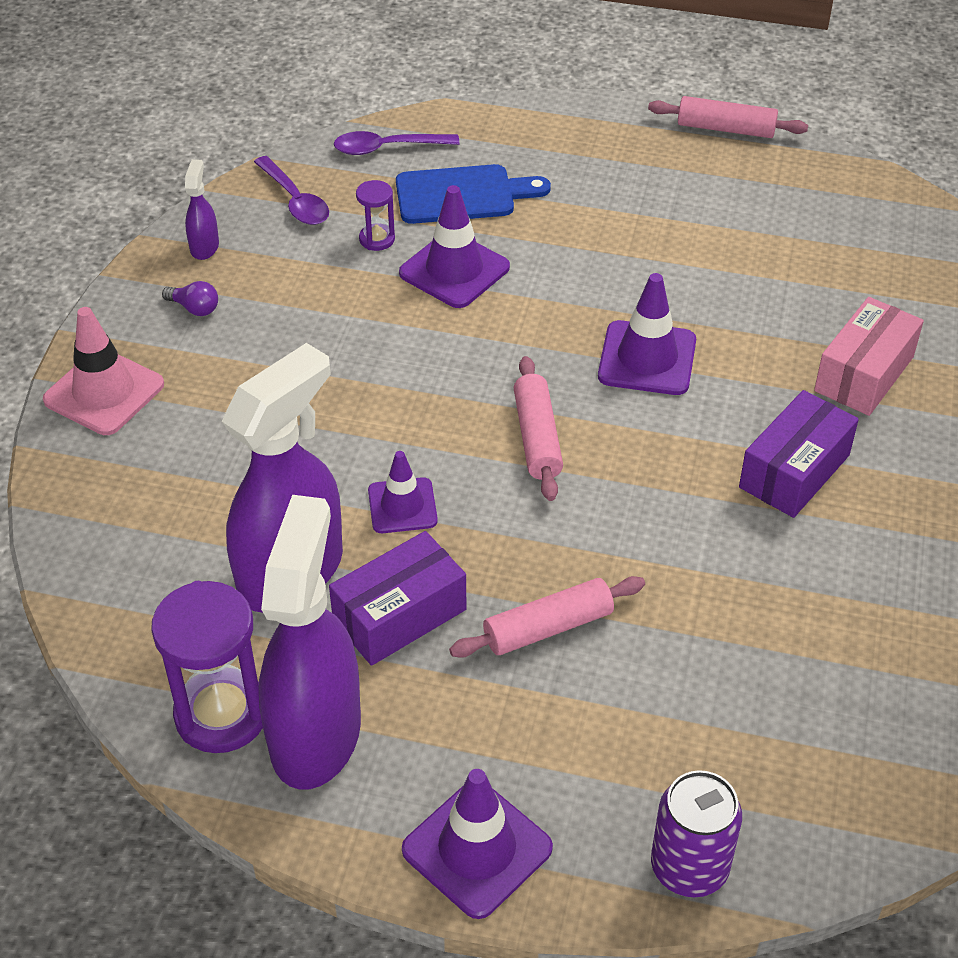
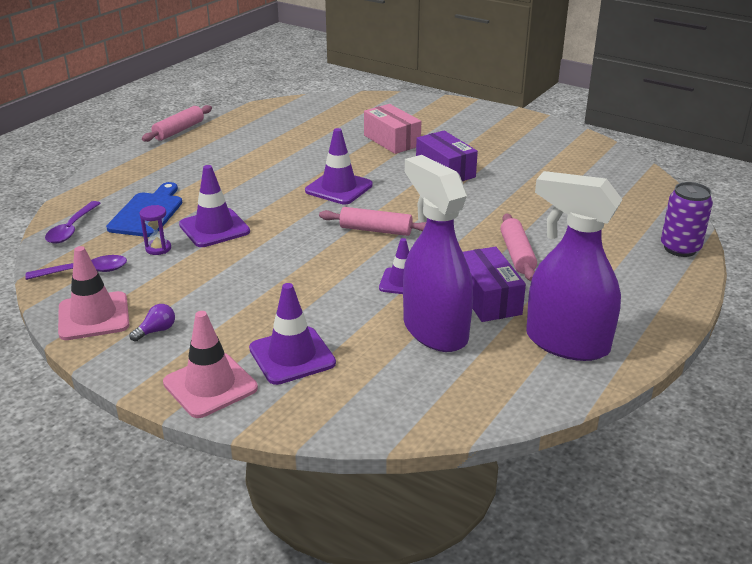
camera: 70 degrees left, 15 degrees down
purple hourglass [151,581,263,753] -> none
purple spray bottle [185,159,219,260] -> pink traffic cone [58,246,129,340]
purple traffic cone [402,769,553,919] -> purple traffic cone moved to [249,283,336,385]

